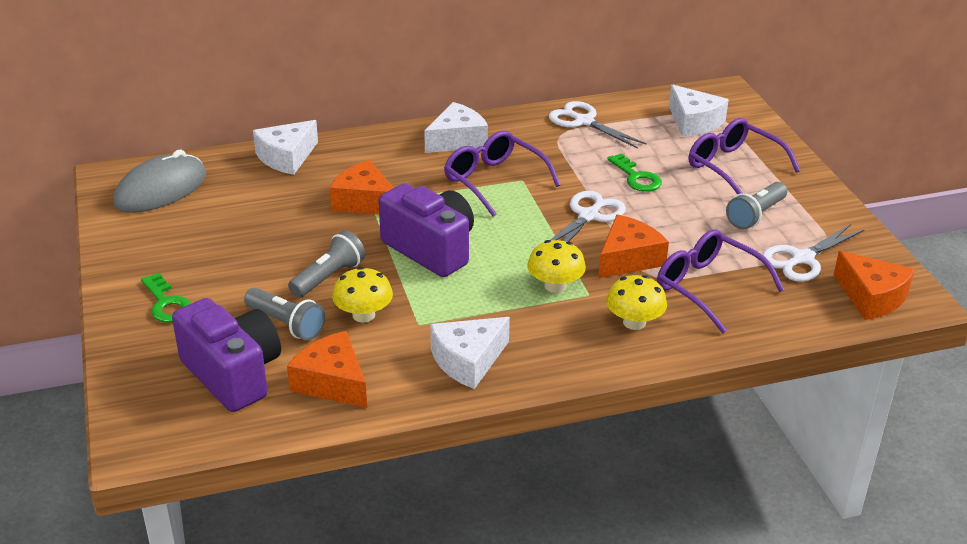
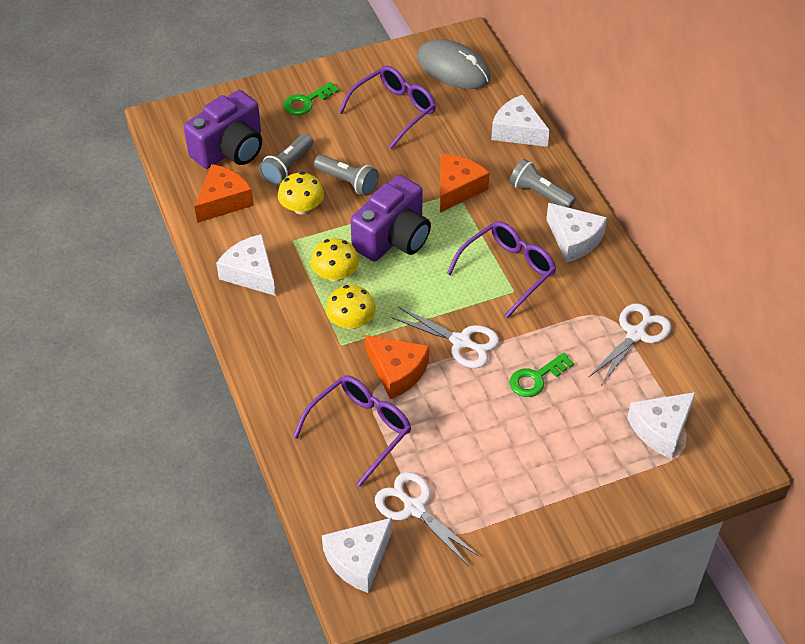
camera: 85 degrees right, 15 degrees up
yellow mushroom [606,275,667,330] -> yellow mushroom moved to [311,238,359,282]
purple glasses [689,118,801,194] -> purple glasses moved to [339,66,436,149]
grey flashlight [726,182,787,229] -> grey flashlight moved to [510,159,576,208]
orange cheese [834,251,915,320] -> white cheese [322,518,392,593]

